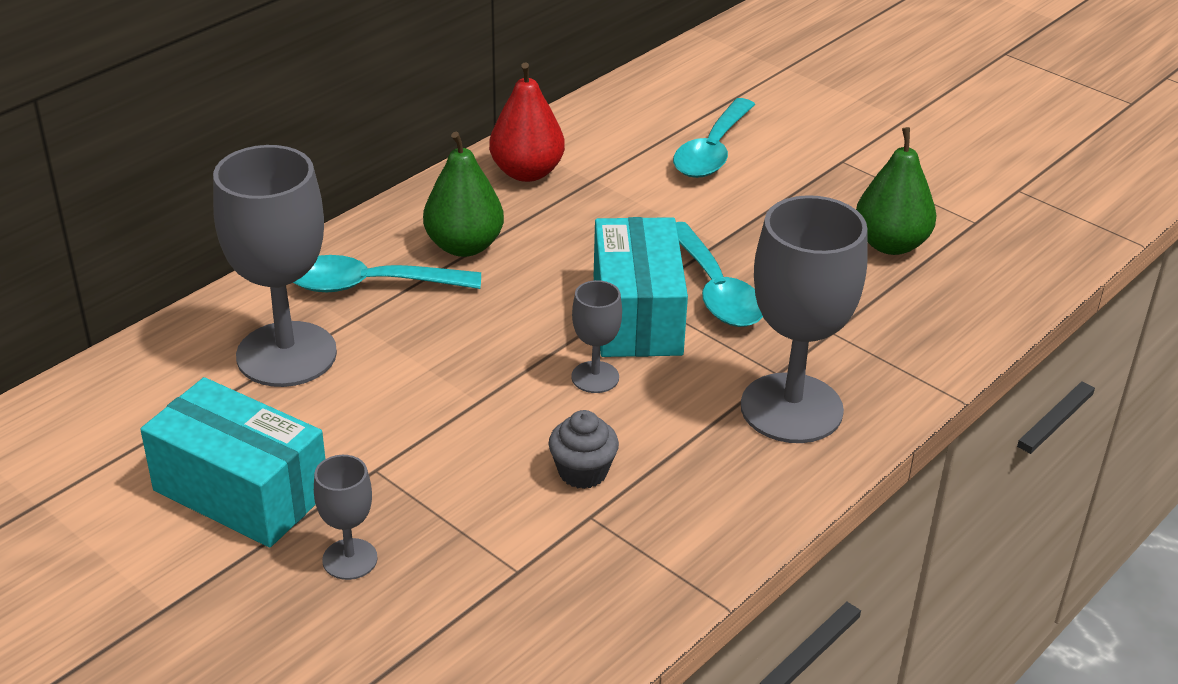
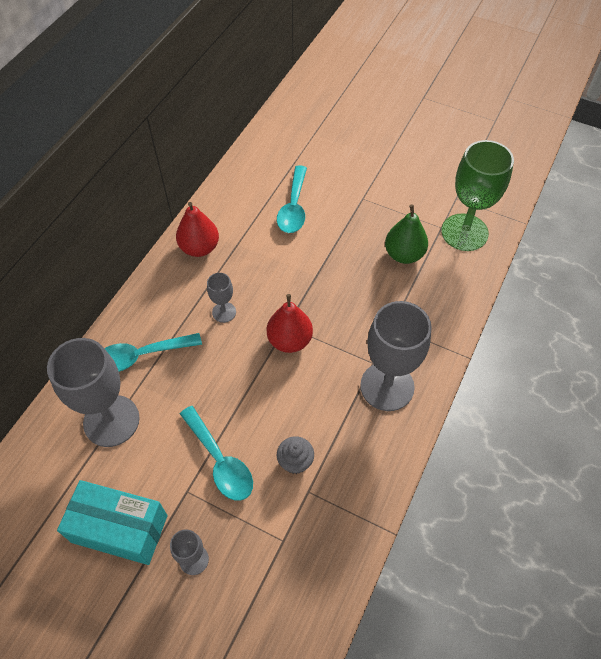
camera: 15 degrees left, 20 degrees up
green pear [423,132,504,257] -> none
grey goblet [571,280,622,393] -> grey goblet moved to [207,273,236,323]
turquoise box [594,217,688,357] -> red pear [267,294,313,353]
turquoise spoon [676,222,763,327] -> turquoise spoon moved to [180,406,253,501]
none -> green goblet [441,140,514,251]

